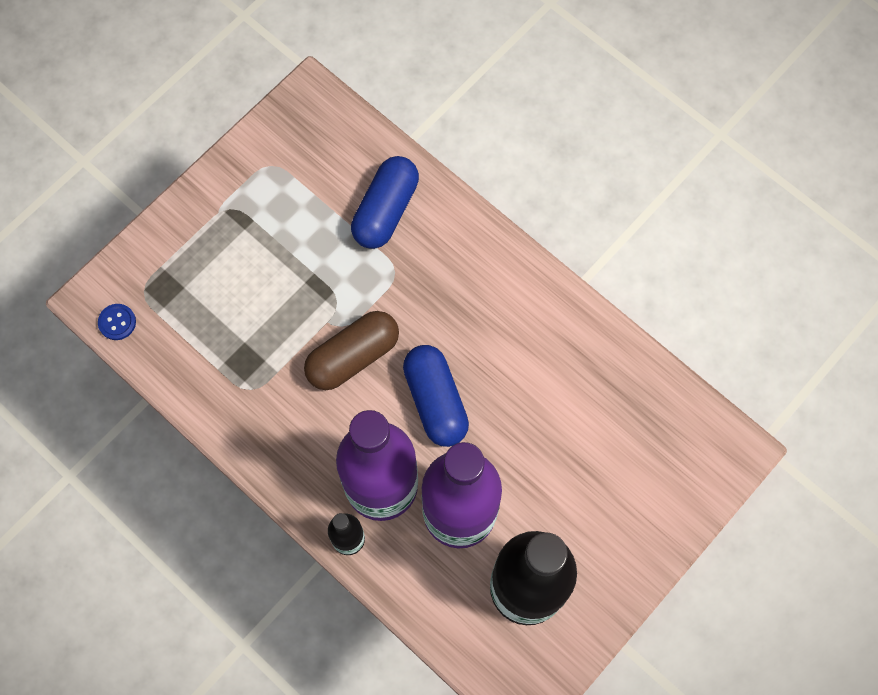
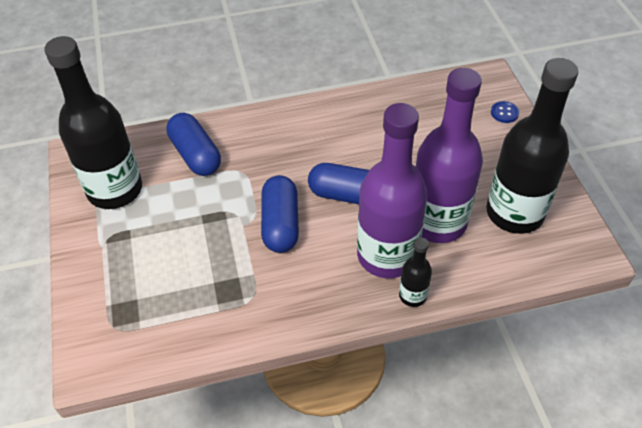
camera: 55 degrees left, 20 degrees down
blue button [98,304,136,340] -> blue button moved to [491,101,519,123]
brown capsule [304,311,399,390] -> blue capsule [261,175,299,253]
none -> black bottle [44,36,142,209]

